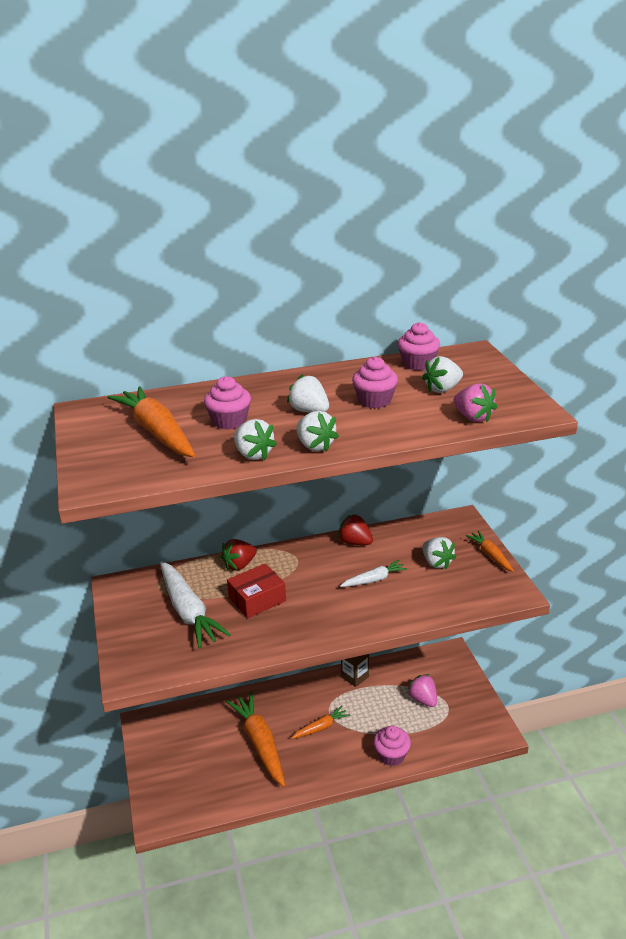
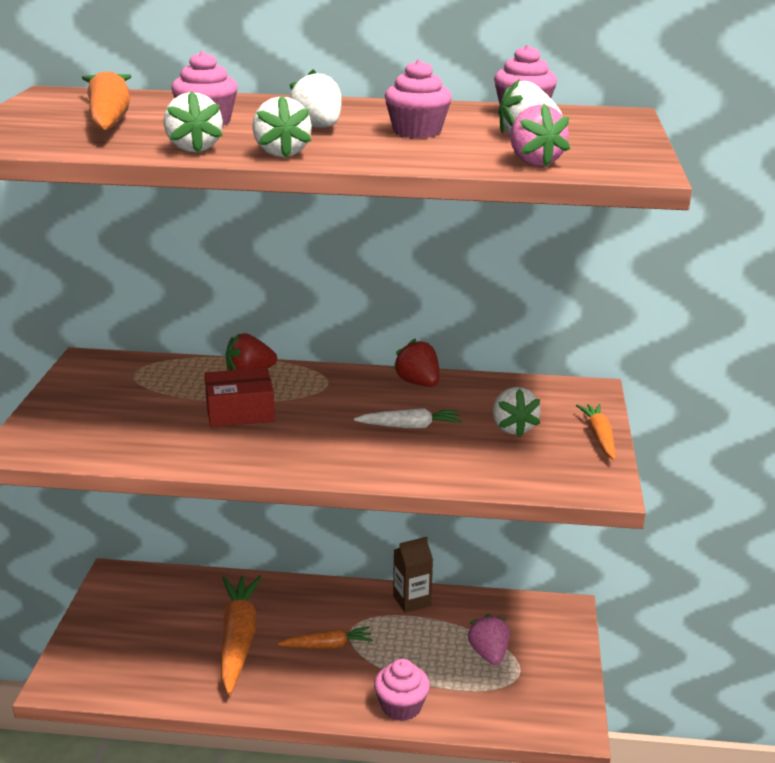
camera: 20 degrees right, 5 degrees down
white carrot [160,561,231,648] -> none

